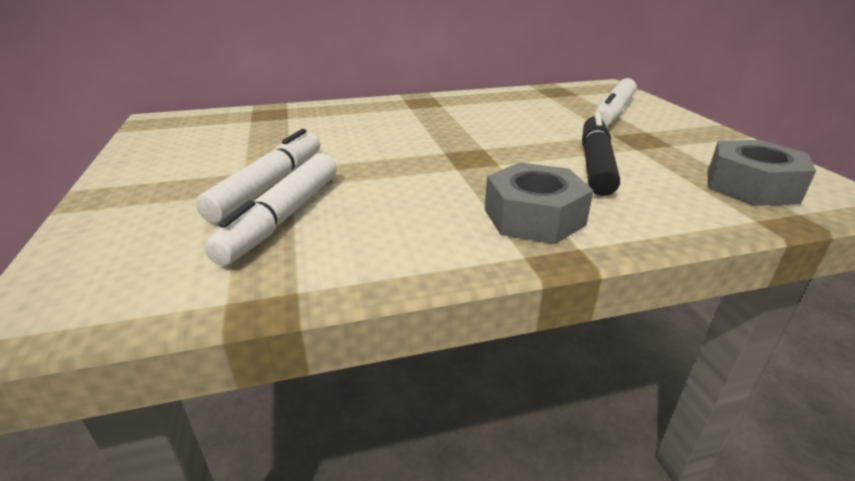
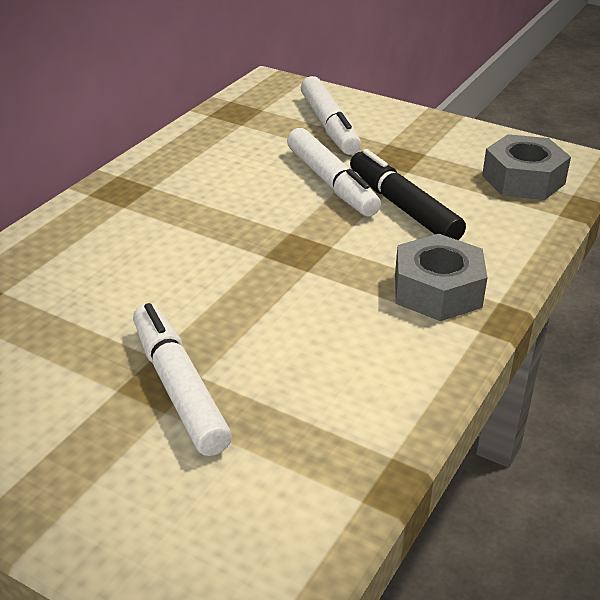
camera: 45 degrees left, 5 degrees up
white marker [204,153,337,266] -> white marker moved to [287,128,381,217]

